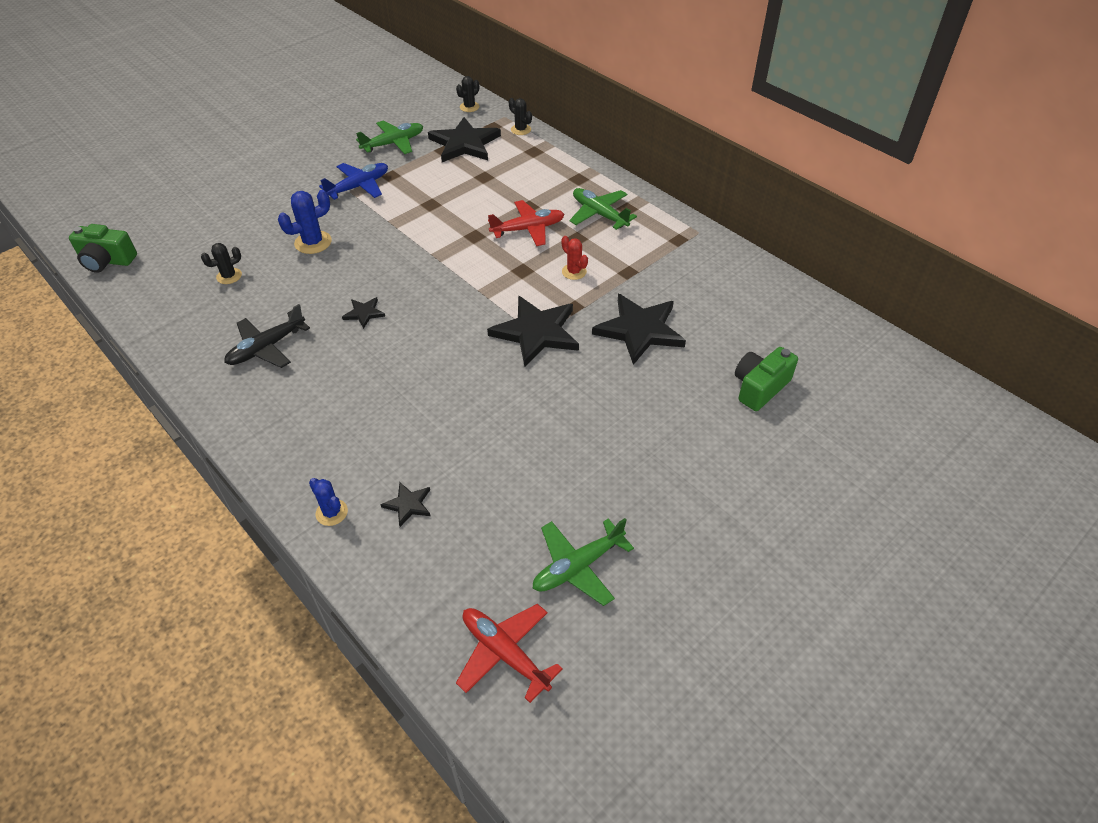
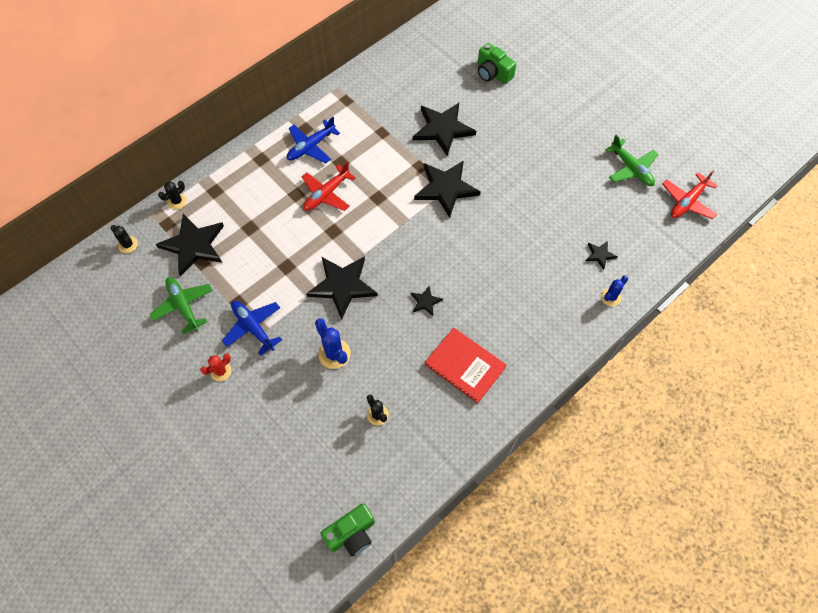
camera: 90 degrees left, 15 degrees up
green camera [69,224,137,273] -> green camera turned 45 degrees clockwise [320,504,375,556]
black plane [224,304,310,368] -> red book [425,328,506,403]
red plane [488,200,565,246] -> red plane turned 120 degrees counterclockwise [302,162,356,211]
red cactus [561,236,588,280] -> red cactus moved to [200,353,231,381]
green plane [569,188,637,230] -> blue plane [287,117,340,164]
none -> black star [306,256,378,320]

